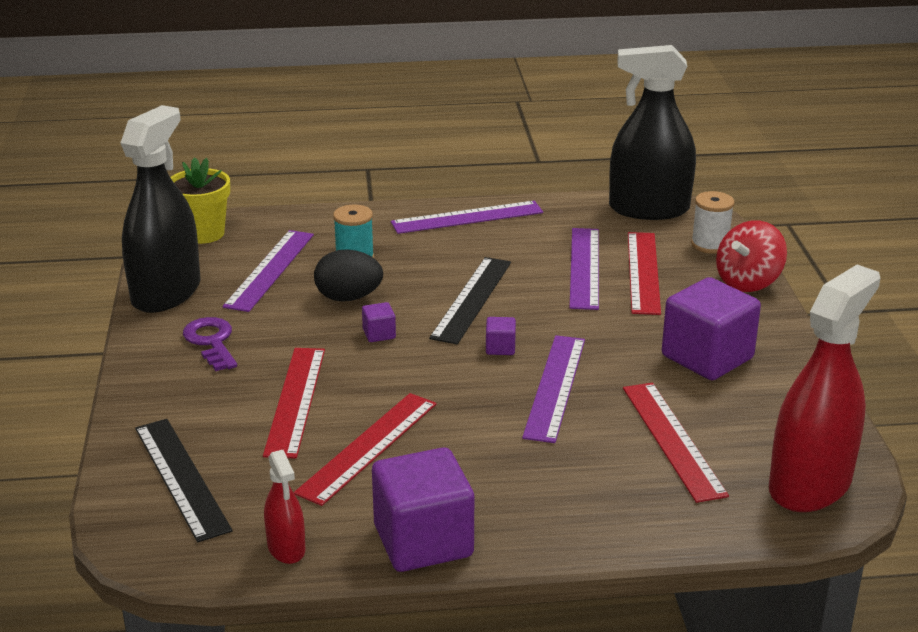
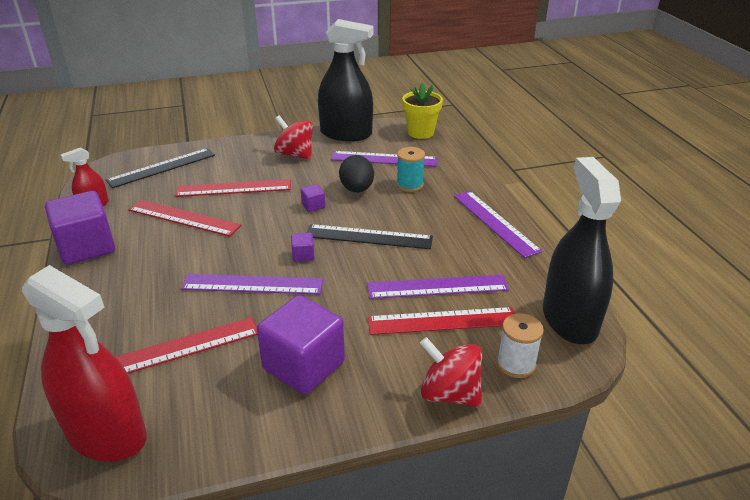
camera: 80 degrees right, 5 degrees up
purple key [183,317,237,371] -> red spinning top [274,115,313,160]

